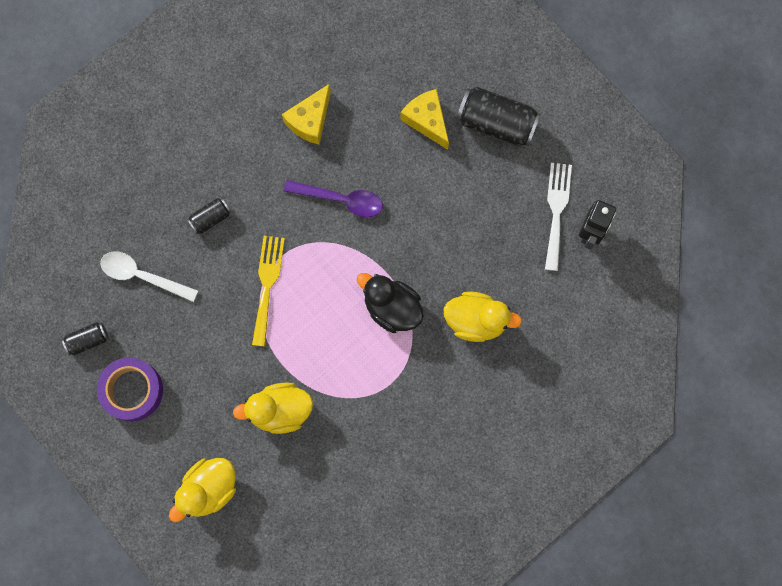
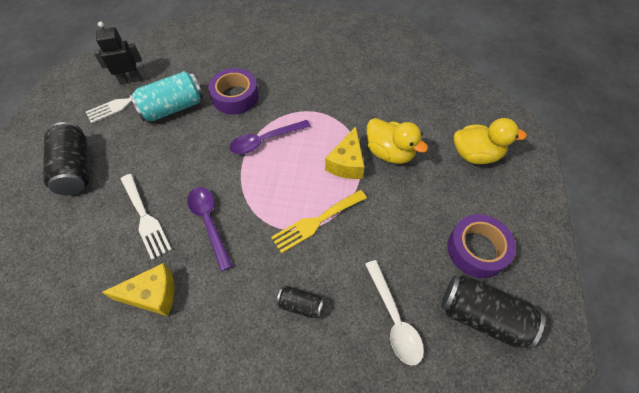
camera: 130 degrees left, 20 degrees down
black can [62,322,108,356] -> black can [441,274,545,350], size x1.91
black duck [357,273,424,333] -> purple spoon [230,120,311,154]
yellow cheese [400,89,449,150] -> yellow cheese moved to [325,127,364,179]
yellow duck [444,292,522,342] -> purple tape [208,68,259,115]
none -> white fork [121,174,172,260]
none -> turquoise can [129,71,203,122]

